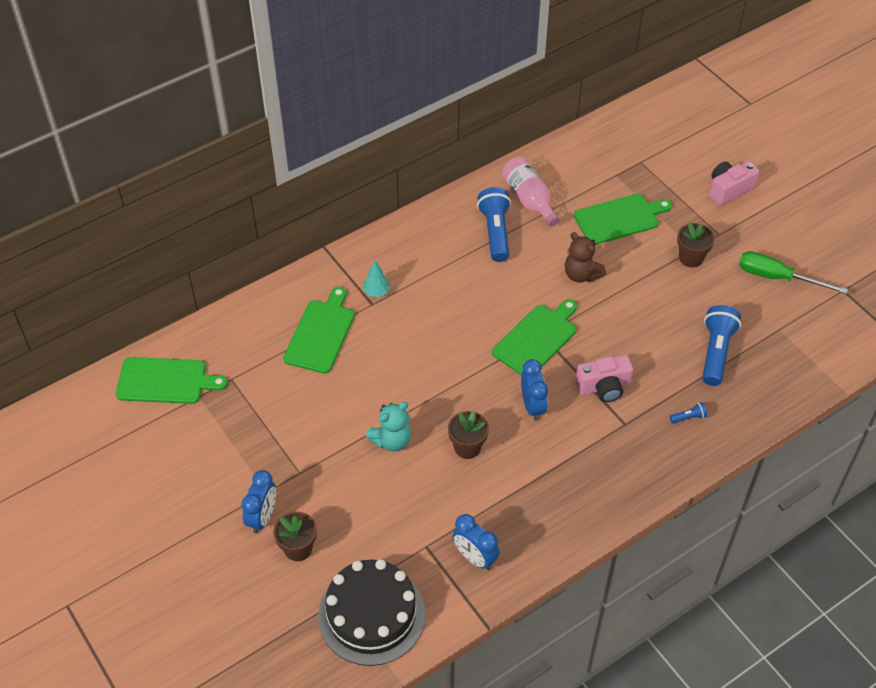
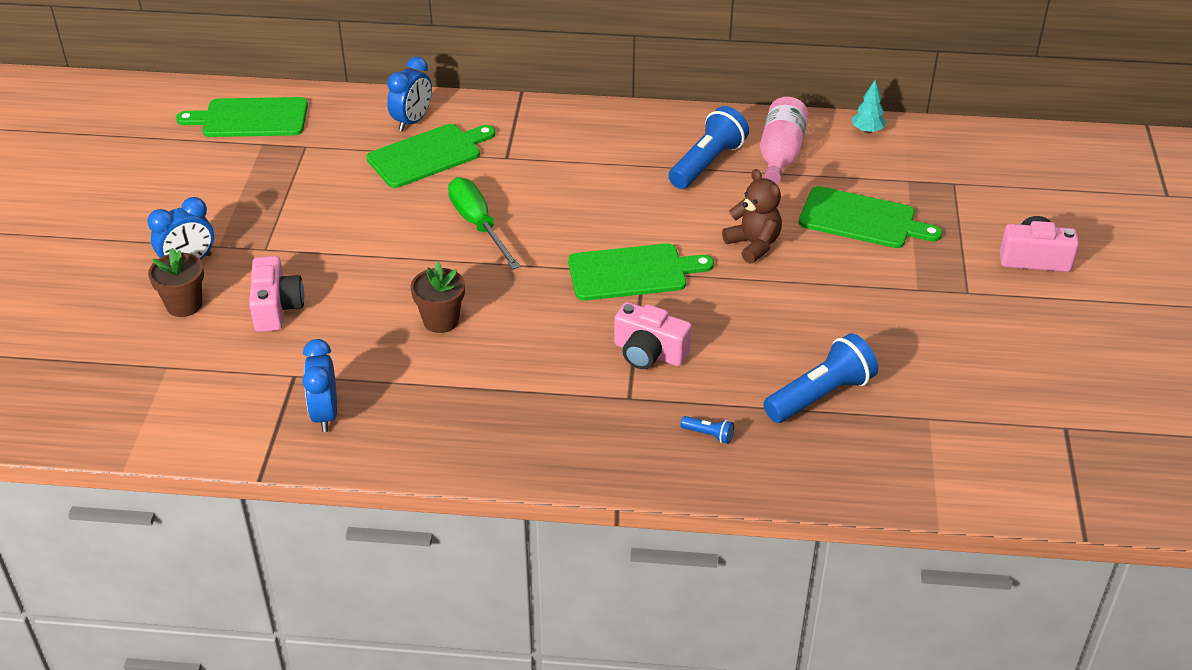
camera: 40 degrees right, 10 degrees down
green cutting board [116,357,228,404] -> green cutting board turned 135 degrees clockwise [176,97,308,137]
black cake [318,559,425,666] -> none
turquoise tree [363,261,390,297] -> turquoise tree moved to [852,79,886,133]
turquoise teddy bear [366,402,412,452] -> none
blue clock [521,359,548,421] -> blue clock moved to [387,57,432,131]
brown teddy bear [565,232,606,283] -> brown teddy bear turned 150 degrees clockwise [722,169,782,264]
brown flower pot [677,222,715,268] -> none
green screwdriver [739,251,848,294] -> green screwdriver moved to [448,177,521,270]
none -> pink camera [249,256,304,332]

